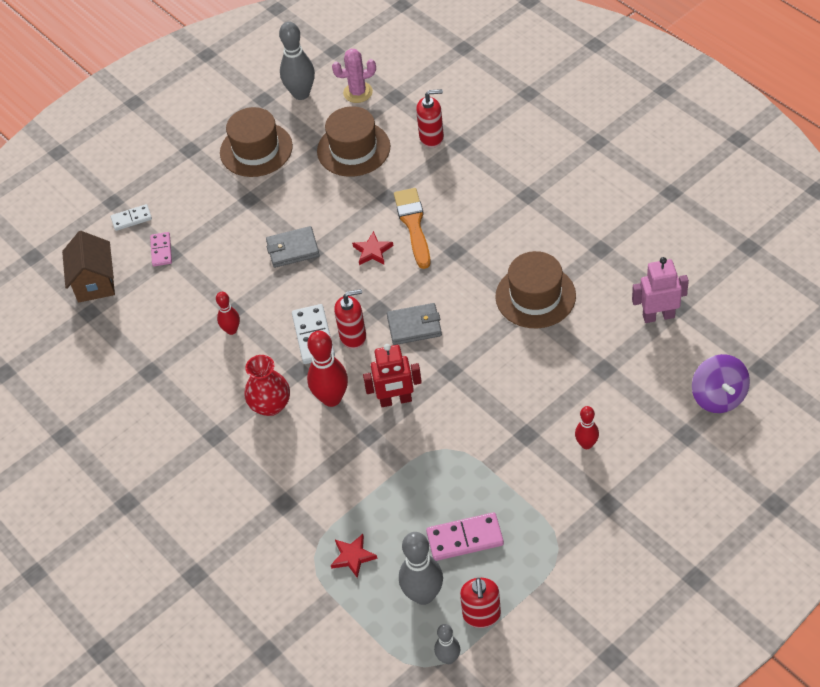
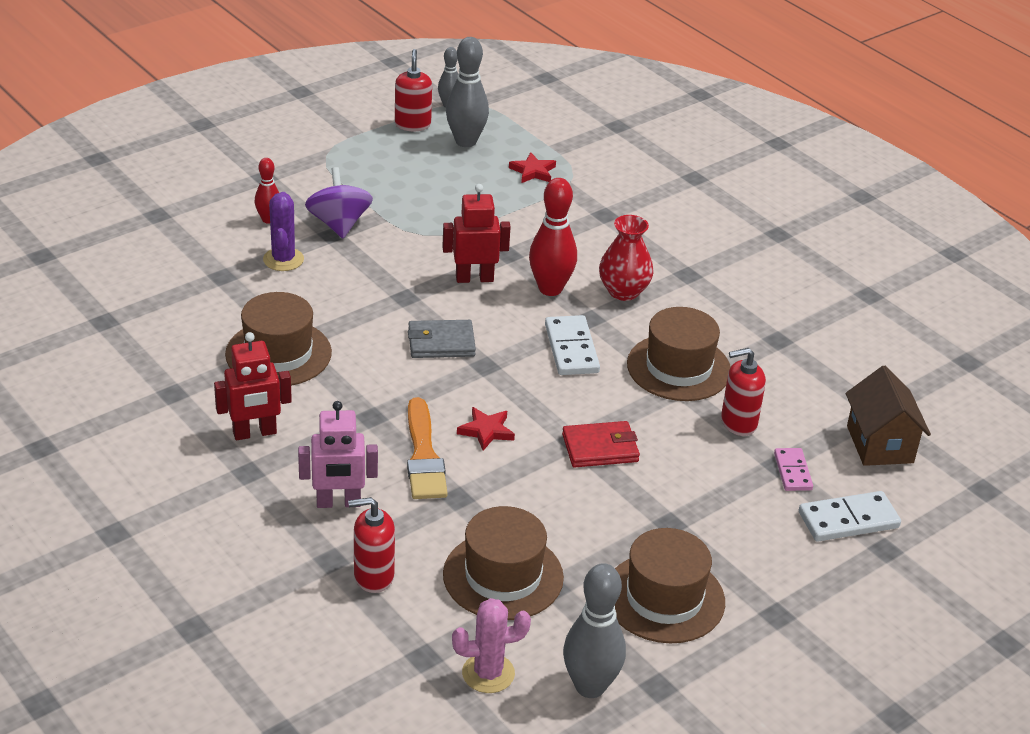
camera: 175 degrees right, 15 degrees down
white domino [111,204,152,231] -> white domino [799,491,901,541], size x1.58
red bowling pin [216,292,240,335] -> brown hat [627,307,731,401]
grey wallet [266,226,320,268] -> red wallet [562,421,640,468]
red soap dispenser [334,289,366,349] -> red soap dispenser moved to [721,348,766,436]
pink domino [426,512,504,561] -> none
pink robot [632,257,689,323] -> pink robot moved to [298,401,378,508]
purple spinning top [692,354,750,413] -> purple spinning top moved to [305,167,373,238]
none -> red robot [214,332,292,440]
none -> purple cactus [263,192,304,271]

